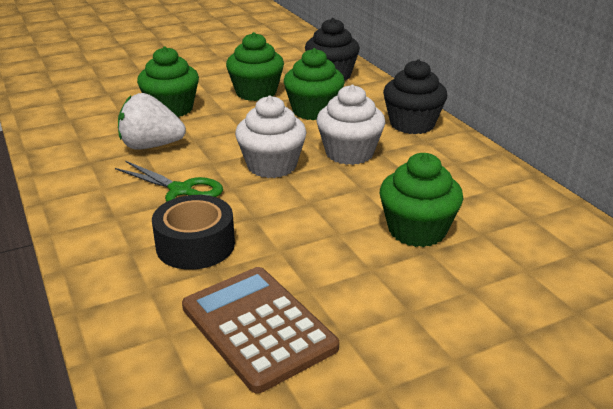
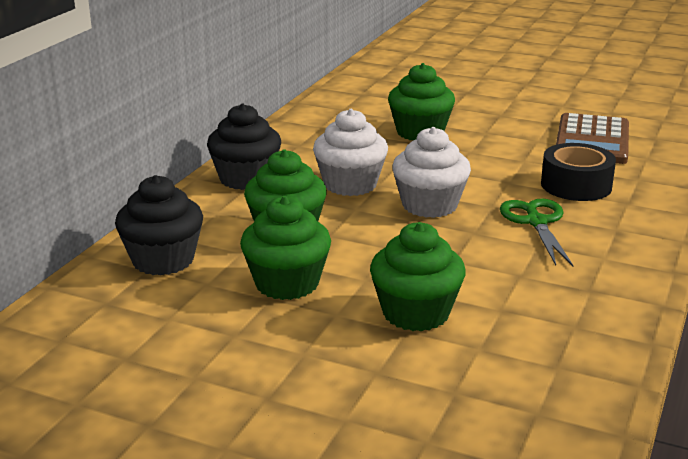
camera: 130 degrees left, 5 degrees down
white strawberry [118,93,186,149] -> none

